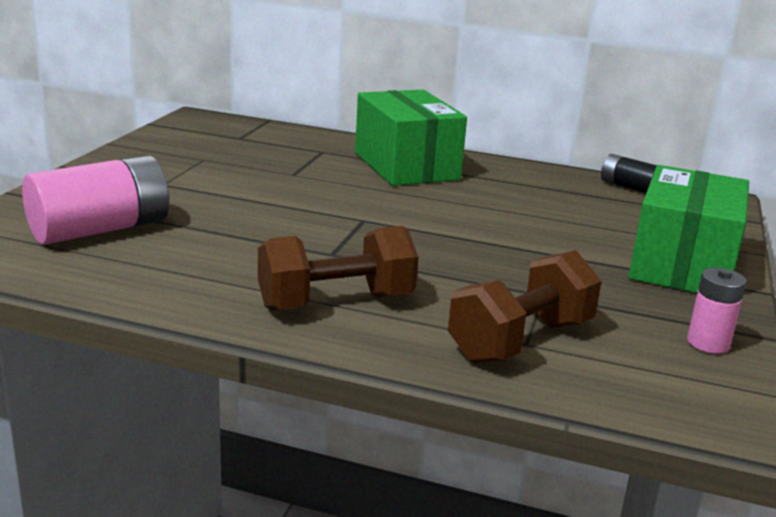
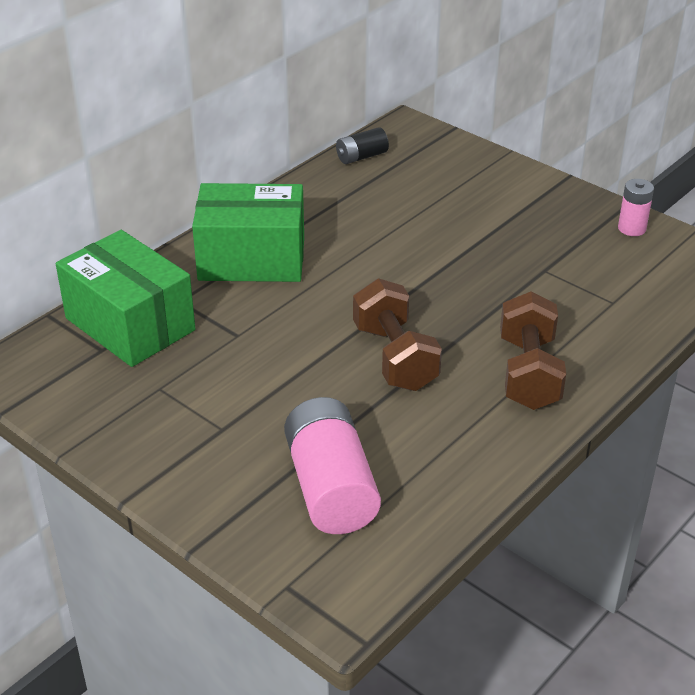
camera: 65 degrees left, 15 degrees up
brown dumbbell [448,250,602,363] -> brown dumbbell moved to [353,278,442,391]
green box [628,165,749,293] -> green box moved to [56,230,195,367]

